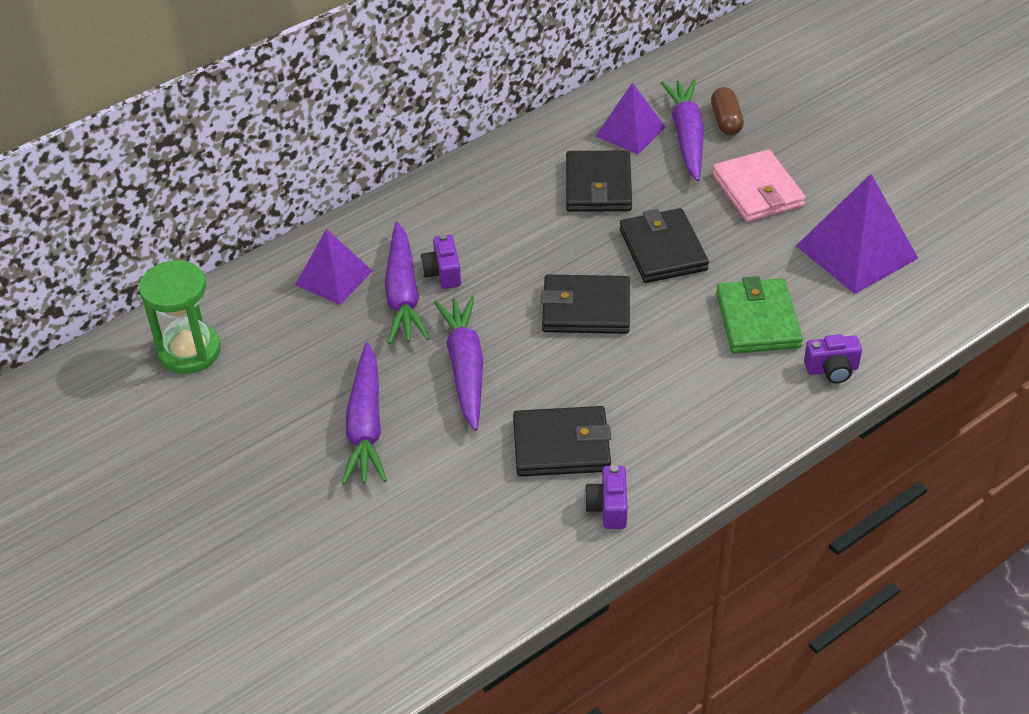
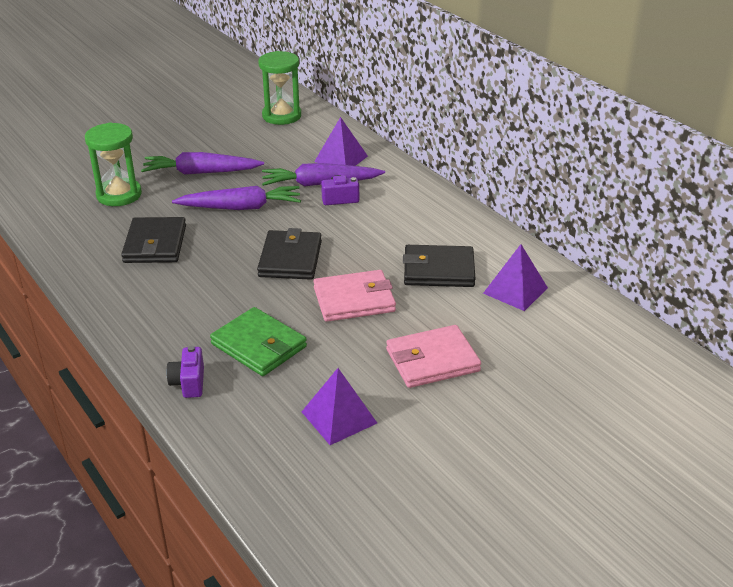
camera: 90 degrees right, 10 degrees down
purple camera [584,465,628,529] -> none
black wallet [620,208,709,283] -> pink wallet [313,270,396,322]
purple carrot [661,80,704,181] -> none
brown capsule [711,87,744,135] -> none
green wallet [716,276,803,354] -> green wallet turned 45 degrees clockwise [210,307,307,376]
purple pyramid [796,174,918,294] -> purple pyramid [302,368,377,445], size x0.65
none -> green hourglass [85,123,142,206]

